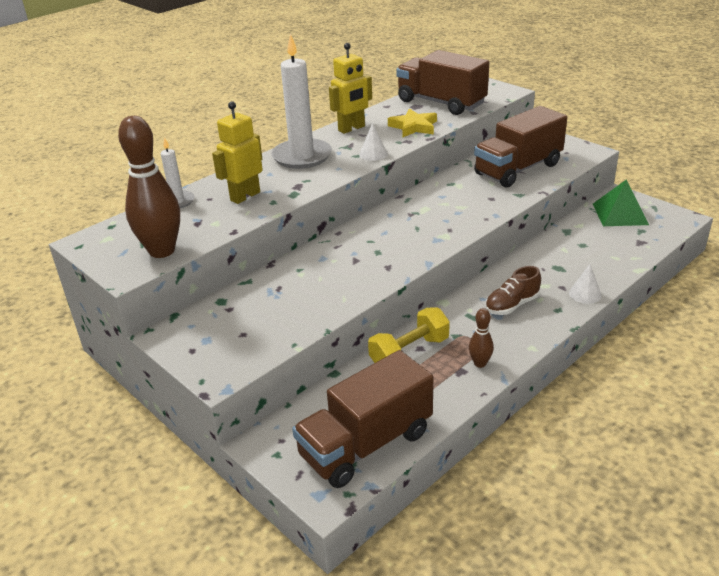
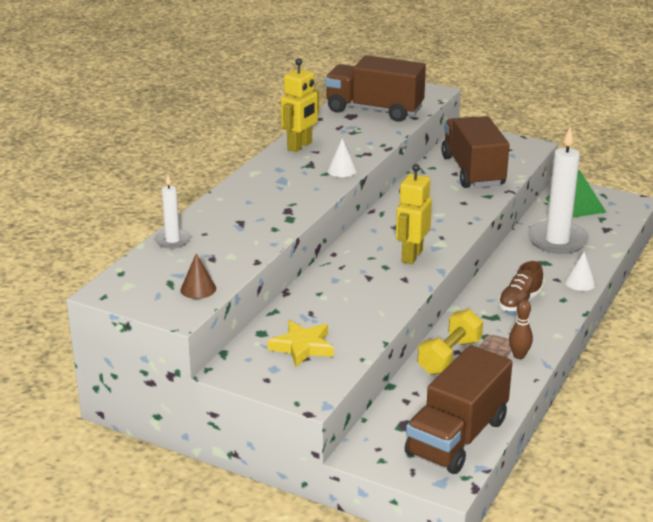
camera: 20 degrees left, 5 degrees down
brown bowling pin [118,116,180,258] -> brown cone [181,253,216,299]
yellow robot [212,101,263,204] -> yellow robot moved to [396,164,432,264]
white candle [271,34,332,169] -> white candle moved to [527,127,589,254]
yellow star [388,108,437,138] -> yellow star moved to [268,320,334,367]
brown truck [474,106,567,187] -> brown truck turned 135 degrees clockwise [441,116,509,188]

